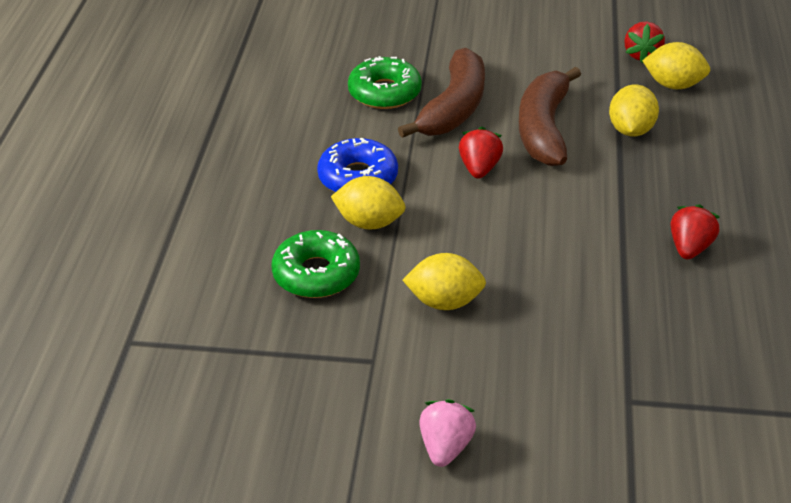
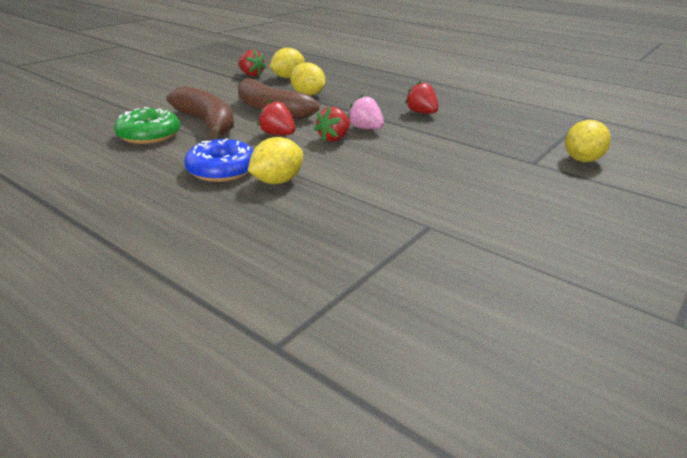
camera: 60 degrees left, 10 degrees down
green donut [271,230,360,298] -> none
yellow lemon [403,253,486,310] -> yellow lemon moved to [565,120,611,162]
pink strawberry [419,399,476,467] -> pink strawberry moved to [348,94,384,129]
none -> red strawberry [314,106,350,142]

